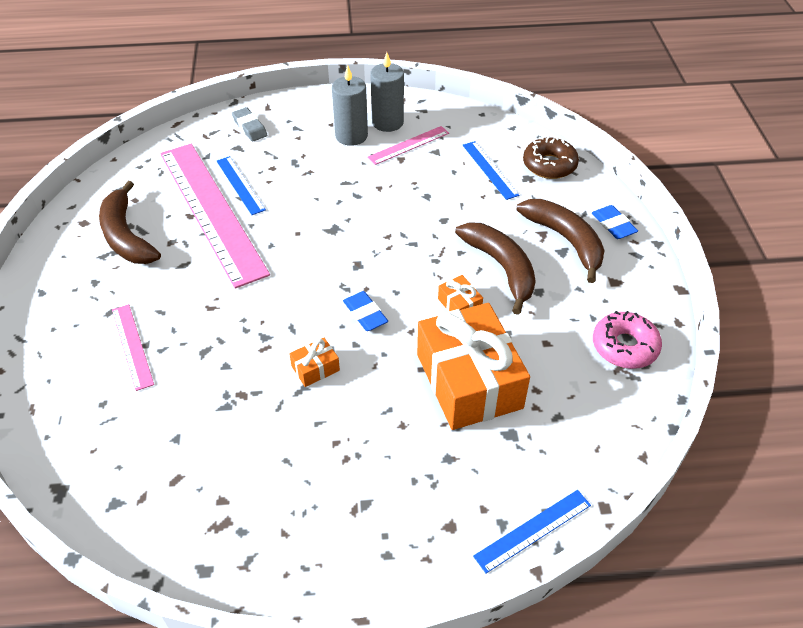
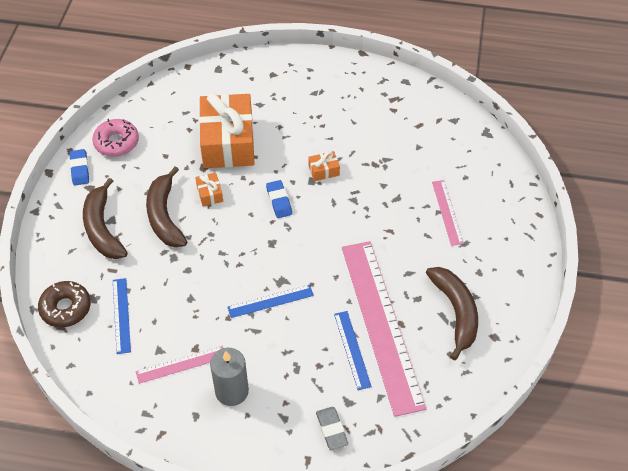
camera: 165 degrees left, 5 degrees up
grey candle [370,52,404,132] -> none
blue ruler [473,490,591,573] -> blue ruler moved to [227,285,314,318]
blue eraser [592,205,638,239] -> blue eraser moved to [69,149,89,186]

